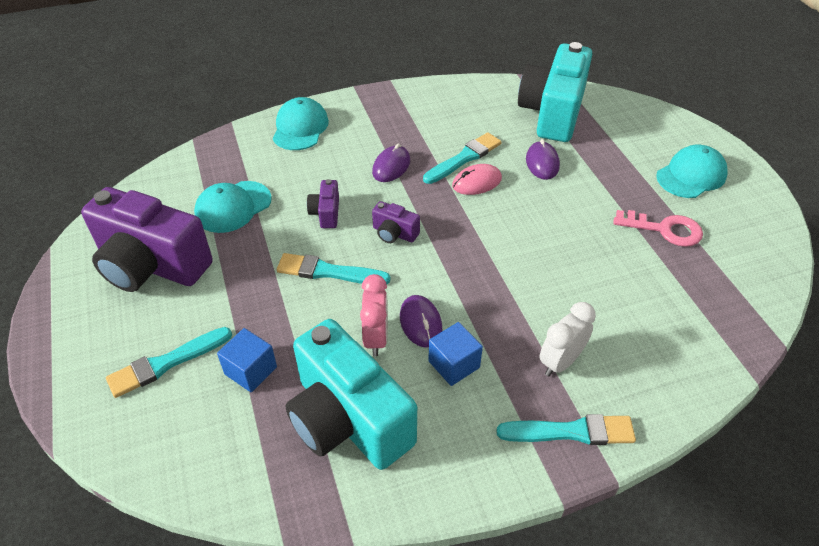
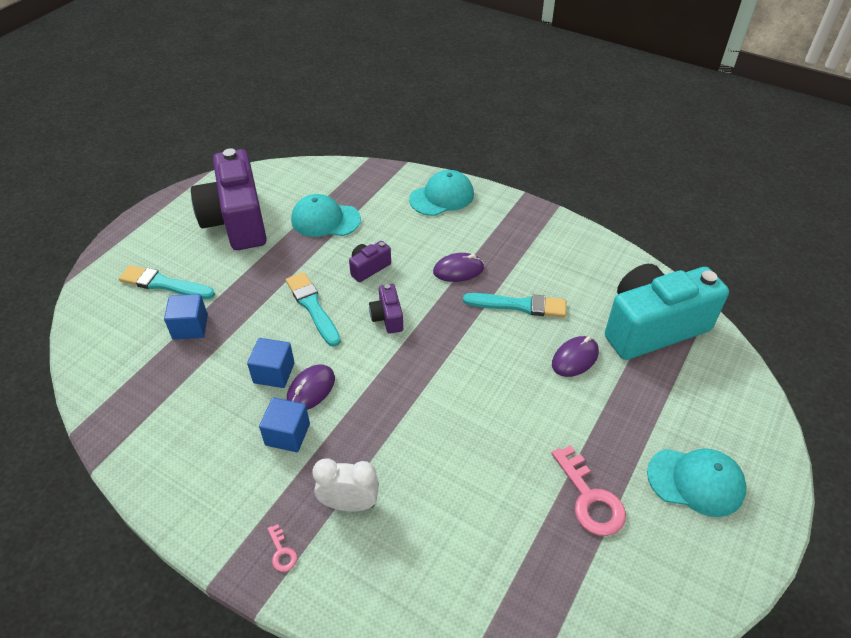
camera: 50 degrees right, 0 degrees up
turquoise camera [286,319,417,470] -> none
pink clock [360,274,388,356] -> blue cube [247,338,295,388]
pink mouse [452,164,502,195] -> none
turquoise brush [496,414,636,445] -> pink key [267,524,297,572]

